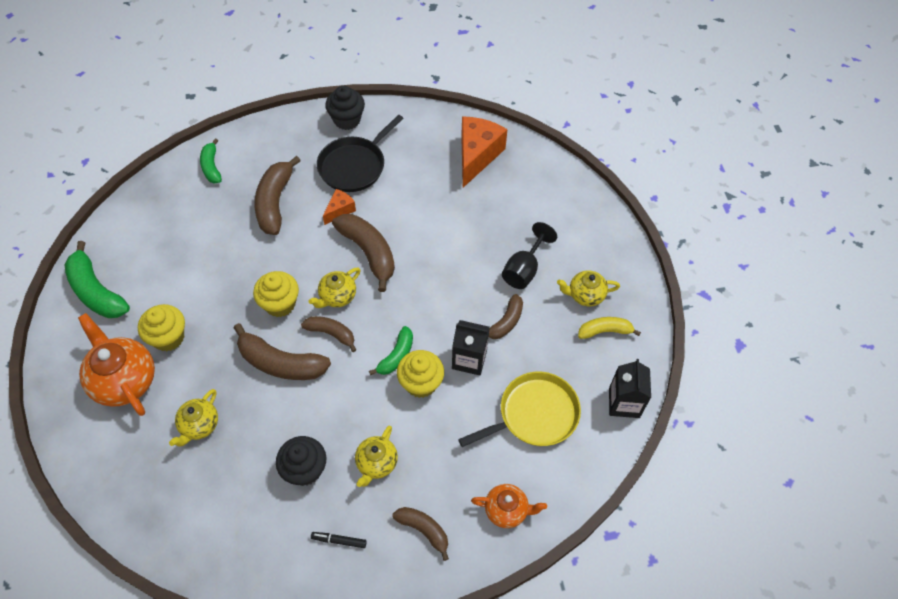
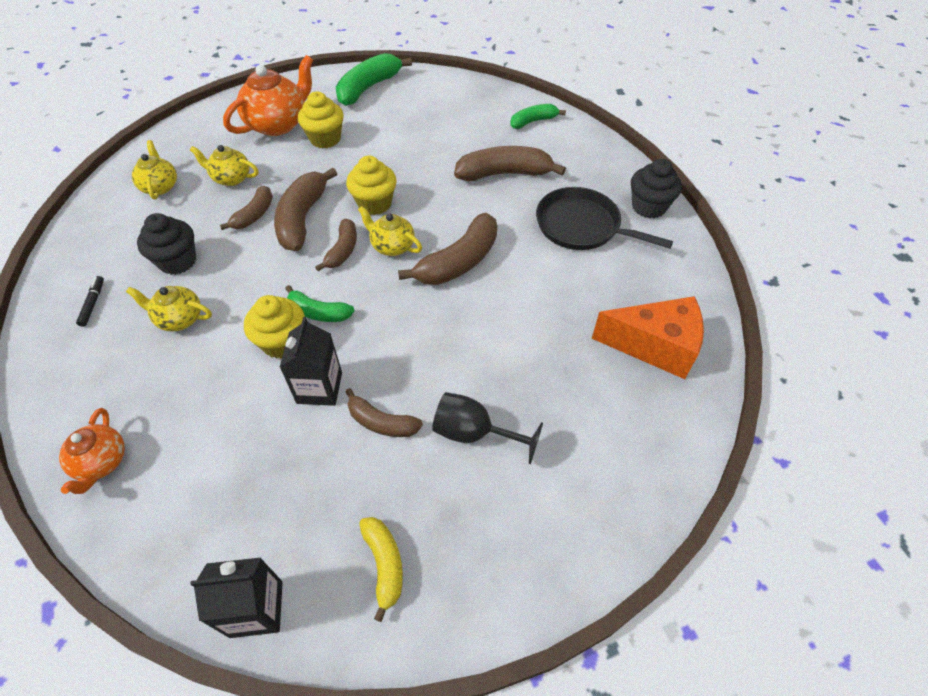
camera: 80 degrees right, 5 degrees down
orange cheese [323,189,356,225] -> none
brown banana [392,507,449,561] -> brown banana moved to [220,186,273,230]
yellow pan [458,372,581,447] -> none
yellow teapot [557,270,620,307] -> yellow teapot moved to [132,140,177,199]

